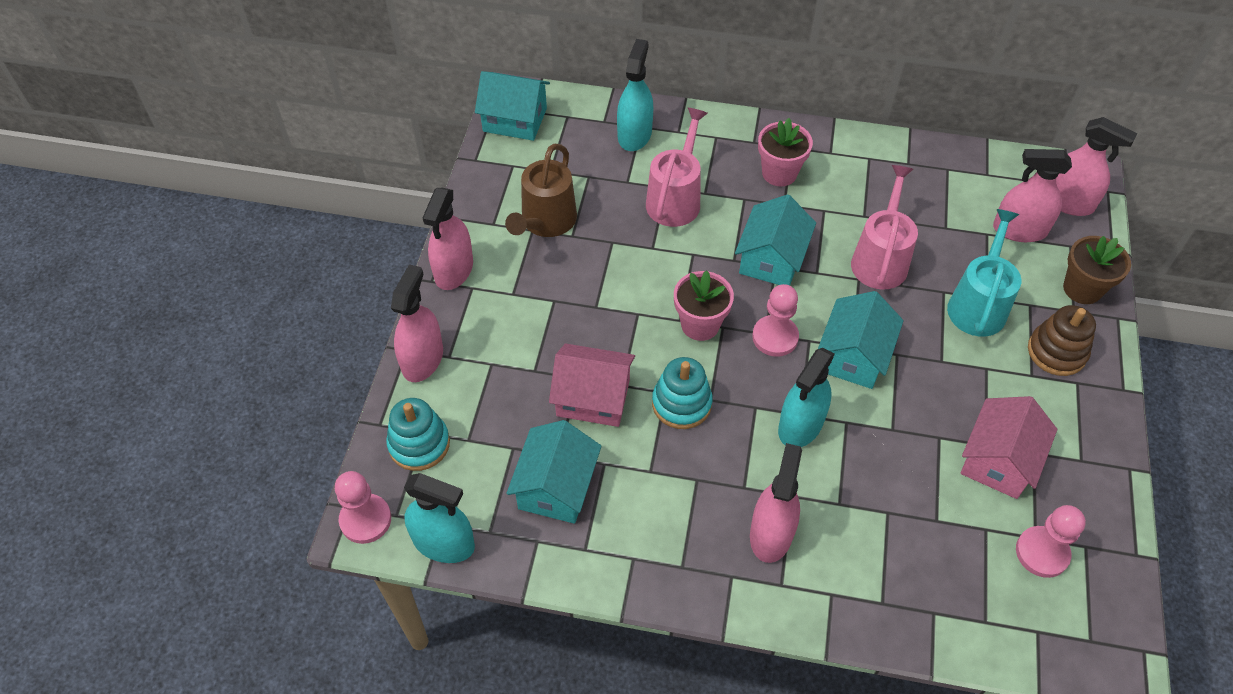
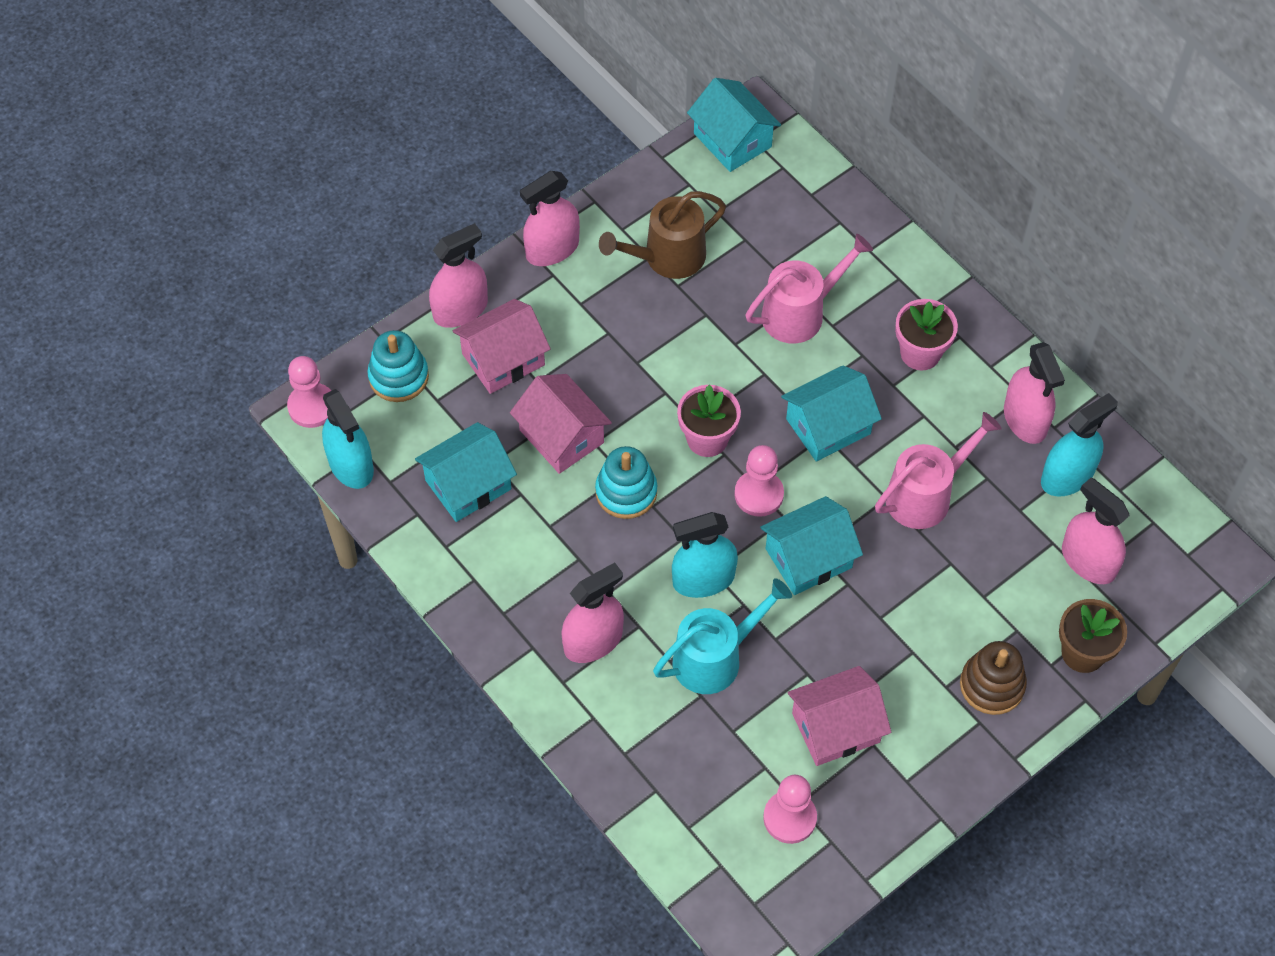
camera: 40 degrees right, 5 degrees up
turquoise spray bottle [617,39,653,151] -> turquoise spray bottle moved to [1041,393,1118,497]
turquoise watering can [947,209,1021,337] -> turquoise watering can moved to [653,578,792,694]
pink spray bottle [1056,117,1137,216] -> pink spray bottle moved to [1004,342,1065,444]
none -> pink house [453,299,551,394]

